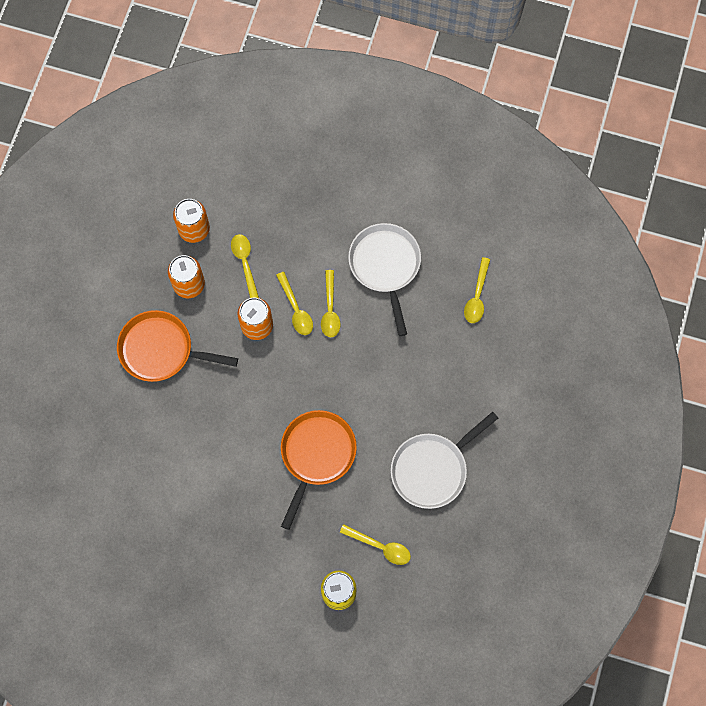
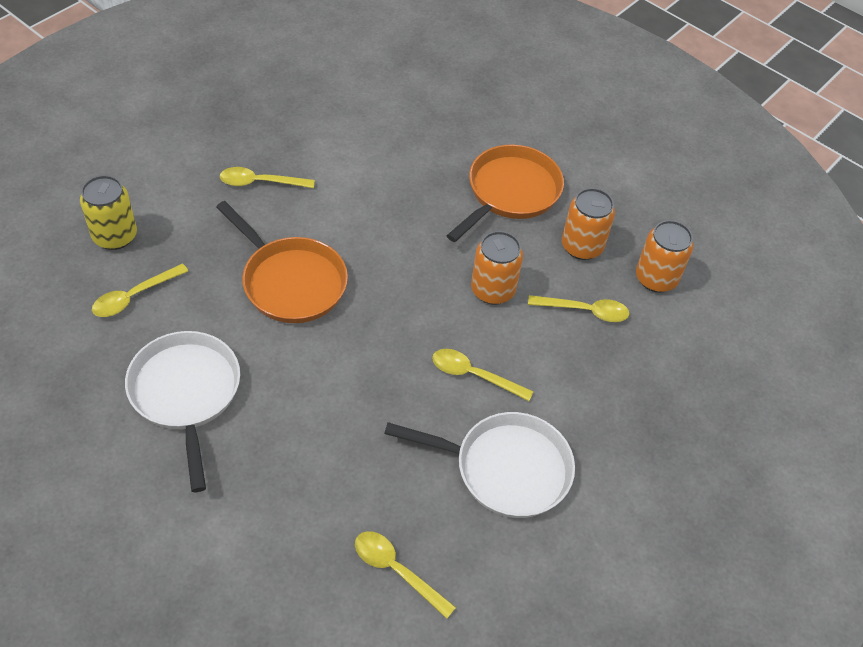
camera: 110 degrees right, 20 degrees down
yellow spoon [276,272,313,335] -> yellow spoon moved to [220,167,315,188]

